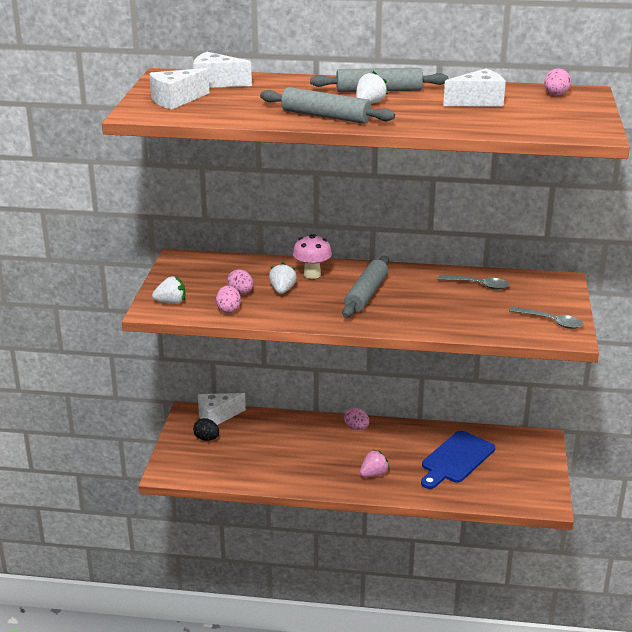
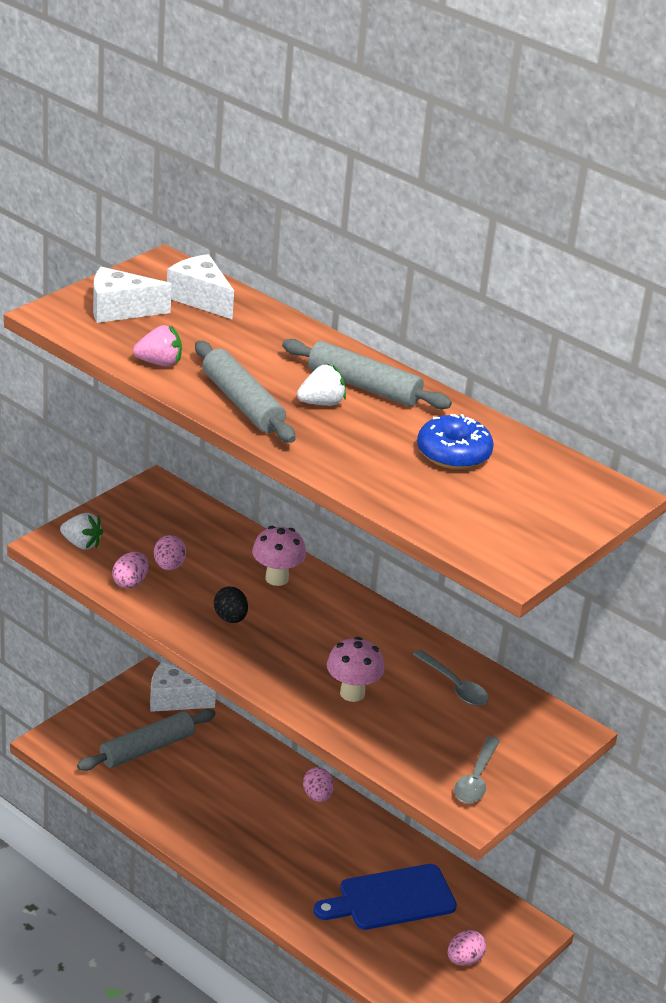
camera: 30 degrees right, 5 degrees up
black egg [193,418,219,441] -> black egg moved to [214,587,248,623]
white strawberry [269,262,297,294] -> none
grey rolling pin [342,256,389,318] -> grey rolling pin moved to [77,709,216,771]
pink strawberry [360,450,390,477] -> pink strawberry moved to [133,325,182,366]
white cheese [443,68,506,106] -> blue donut [417,414,494,469]
grey spoon [509,306,583,329] -> grey spoon turned 45 degrees clockwise [454,736,500,803]
pink egg [544,68,571,96] -> pink egg moved to [448,930,486,965]
none -> pink mushroom [327,637,384,702]

